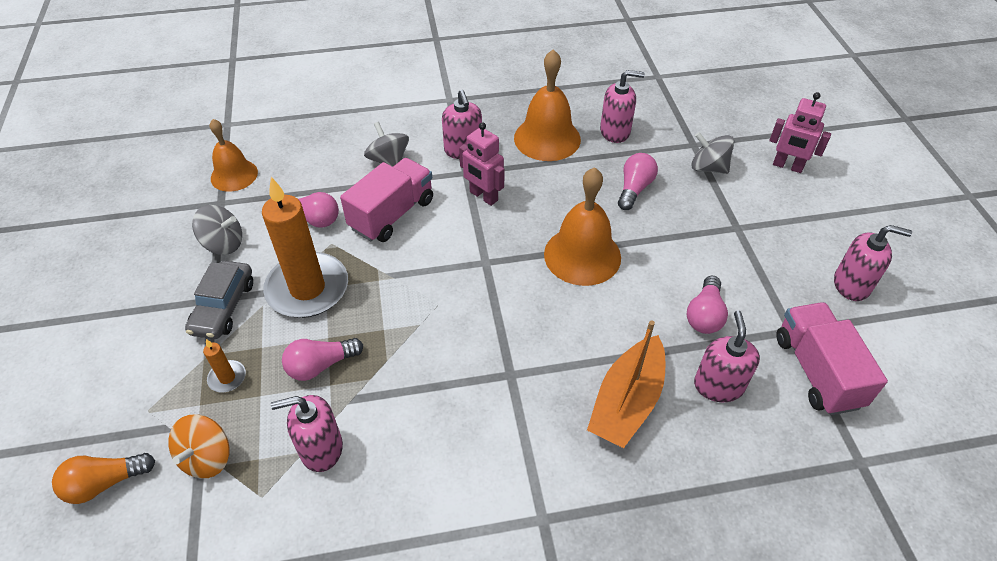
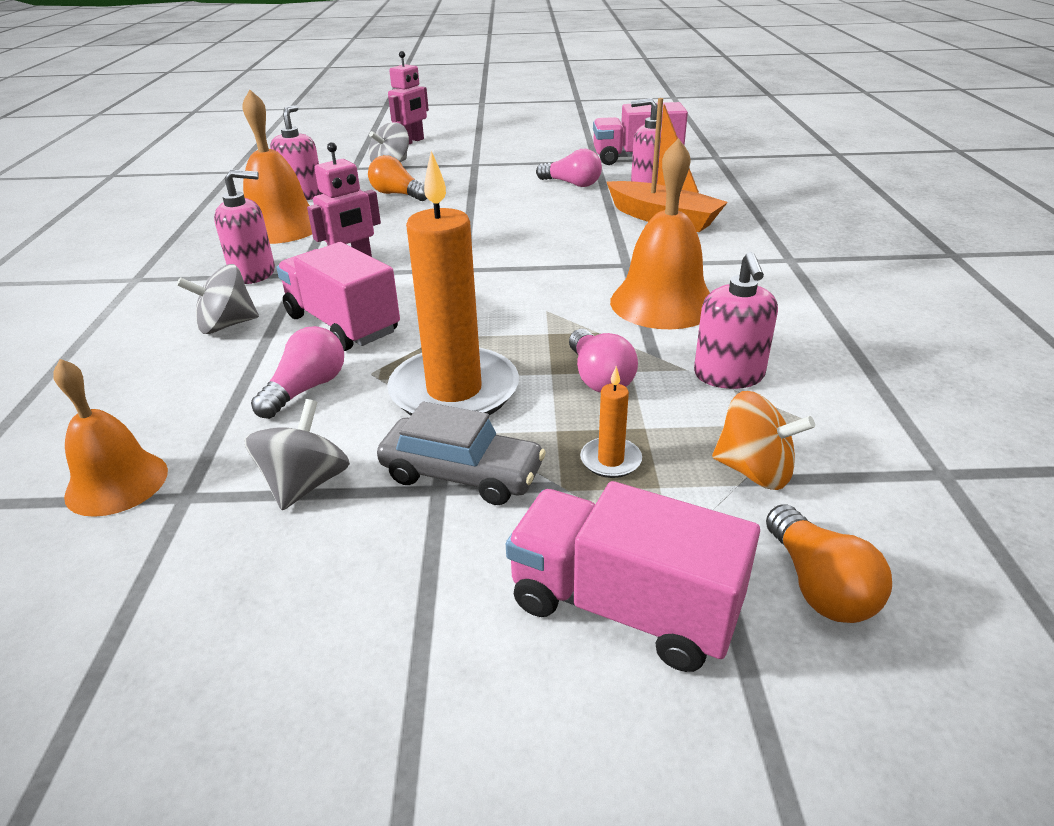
camera: 80 degrees left, 15 degrees down
orange bell [544,167,621,286] -> orange bell moved to [610,138,710,329]
pink light bulb [618,153,658,210] -> orange light bulb [368,155,427,201]
pink soap dispenser [834,225,912,301] -> none
none -> pink truck [506,481,760,672]

